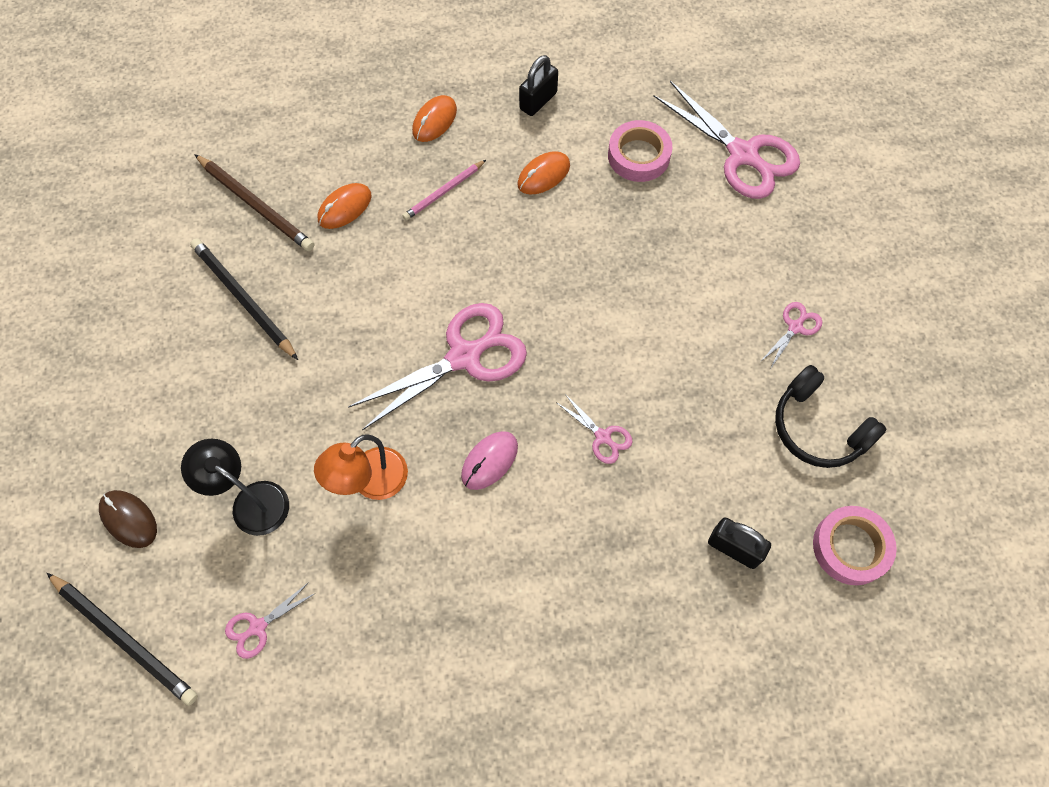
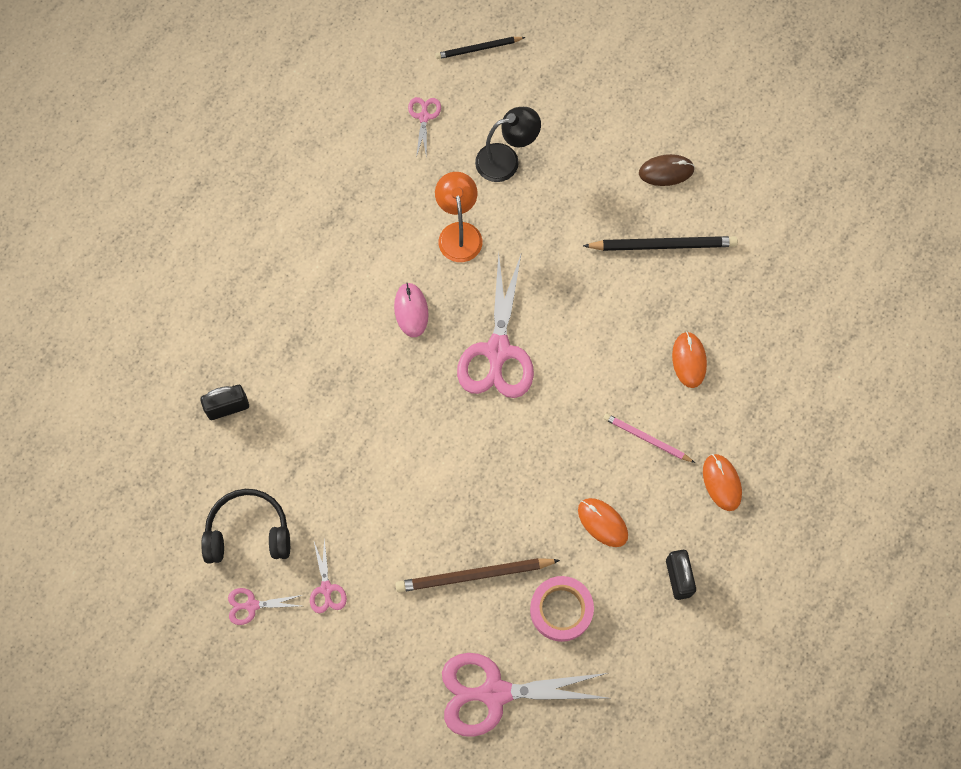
camera: 130 degrees right, 5 degrees up
black pencil [47,573,198,706] -> black pencil [435,37,525,59], size x0.63
brown mouse [99,490,157,548] -> brown mouse moved to [639,154,695,186]
brown pencil [194,154,314,251] -> brown pencil moved to [395,558,560,592]
pink pencil [402,160,486,220] -> pink pencil turned 60 degrees counterclockwise [603,414,695,463]
orange mouse [518,151,570,194] -> orange mouse turned 45 degrees counterclockwise [578,498,628,547]
pink scissors [557,394,633,464] -> pink scissors moved to [228,588,302,625]
pink tape [813,506,897,585] -> none

